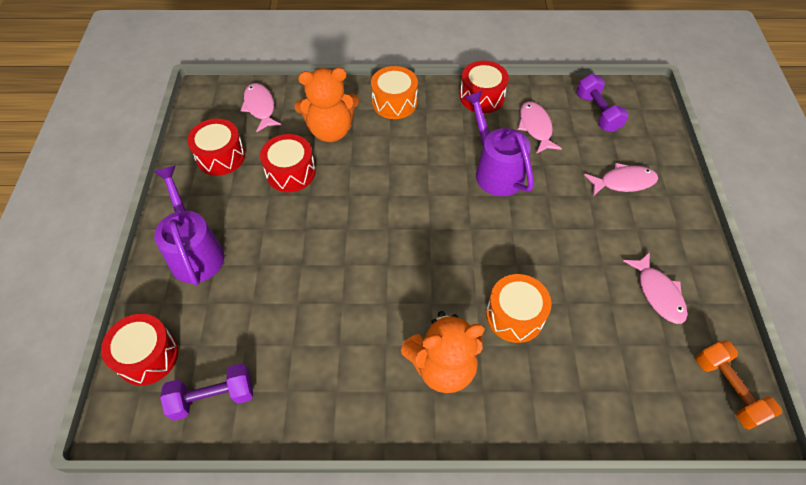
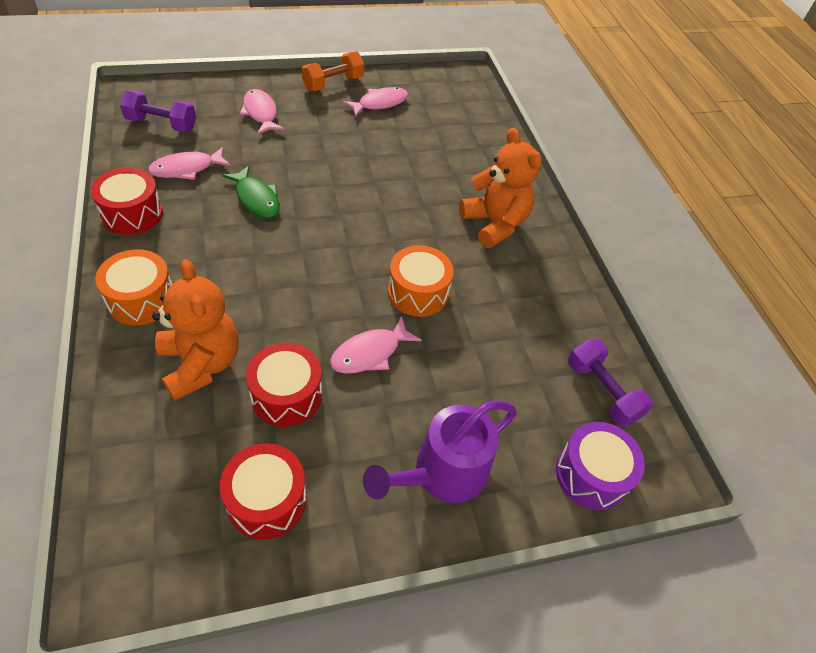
camera: 110 degrees left, 5 degrees down
red drum [101,314,178,386] -> purple drum [556,422,645,510]
pink fish [240,83,282,132] -> pink fish moved to [330,316,422,374]
purple watering can [464,90,534,196] -> green fish [222,166,280,218]
orange drum [486,274,551,343] -> orange drum moved to [388,245,454,317]
purple dumbbell [576,74,629,132] -> purple dumbbell turned 45 degrees clockwise [120,91,196,132]
orange dumbbell [696,340,782,430] -> orange dumbbell moved to [302,51,364,91]

